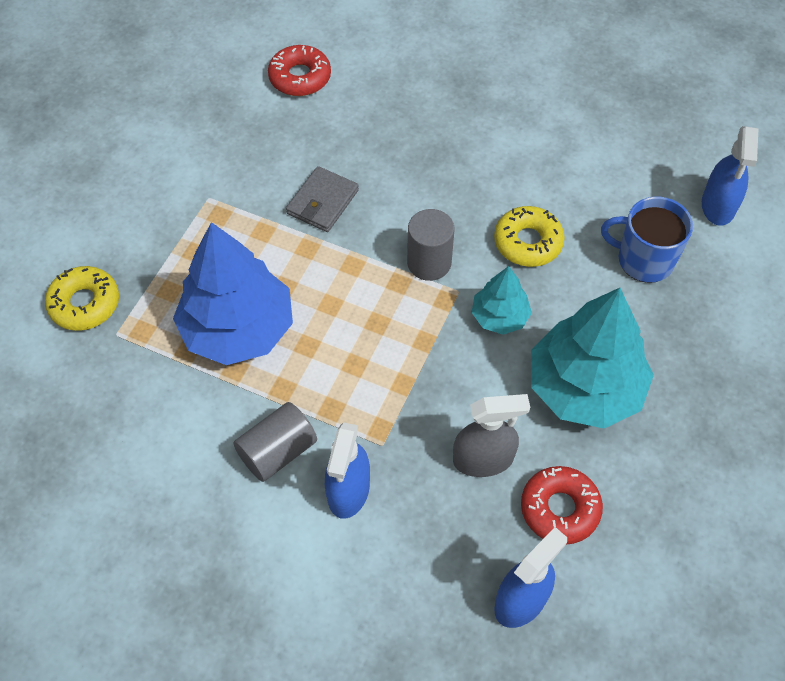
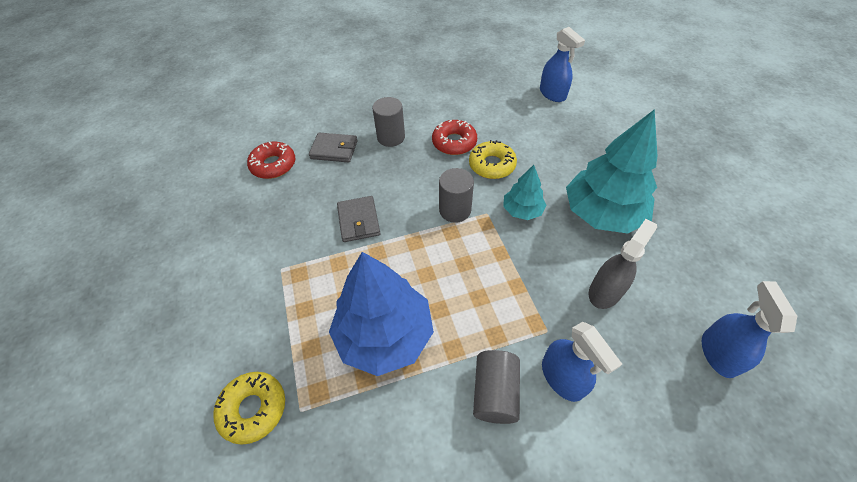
camera: 40 degrees left, 5 degrees down
red donut [521,466,603,544] -> red donut moved to [432,120,477,155]
blue mug [601,197,693,283] -> none
none -> grey wallet [309,133,358,162]
none -> grey cylinder [372,97,405,147]

